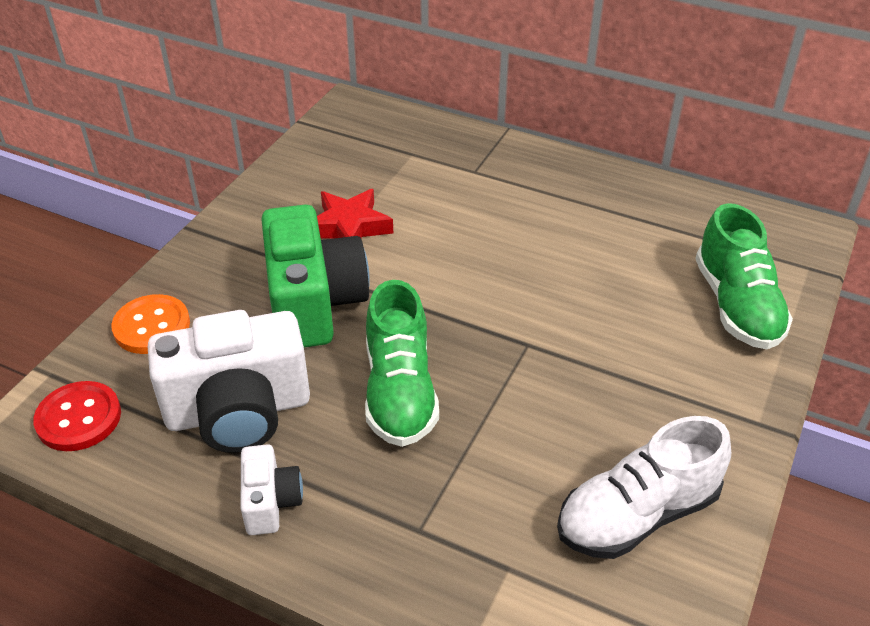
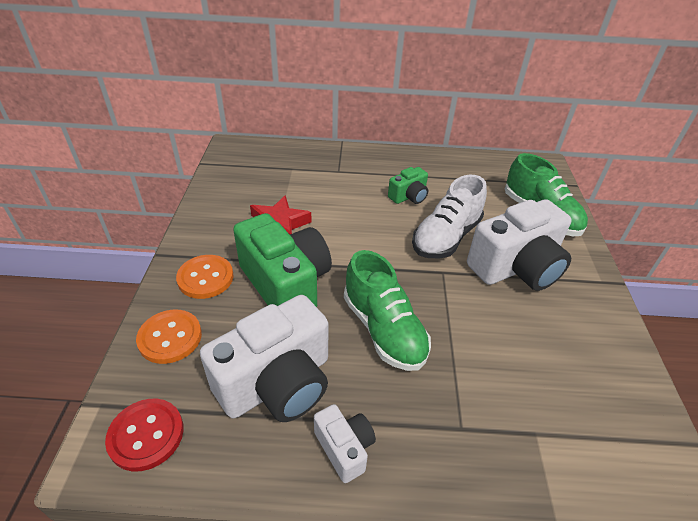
camera: 25 degrees left, 0 degrees up
white shoe [557,416,731,559] -> white shoe moved to [412,175,487,258]
none -> orange button [176,255,234,299]
none -> green camera [388,167,428,204]
none -> white camera [467,199,572,291]

